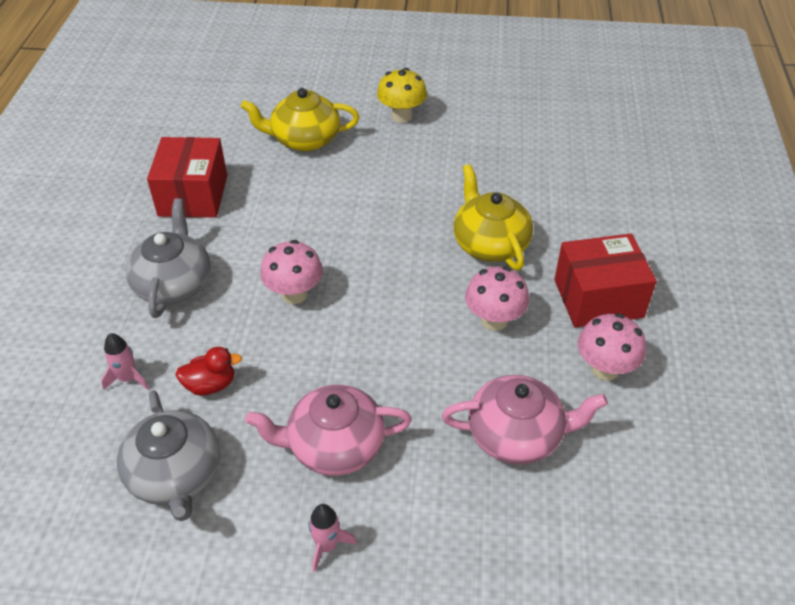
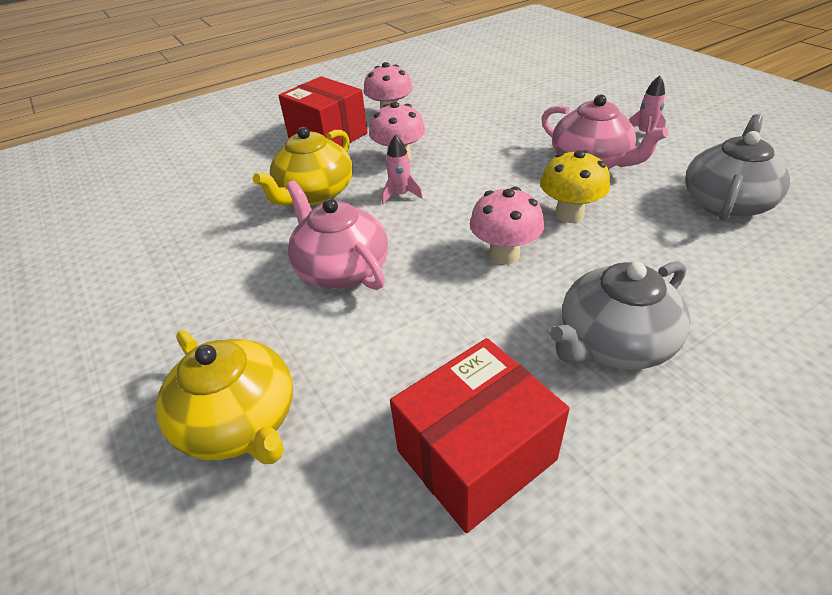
camera: 125 degrees left, 5 degrees down
pink rocket [101,333,149,390] -> pink rocket moved to [382,135,423,204]
red duck [175,347,242,395] -> none
yellow mushroom [377,68,427,123] -> yellow mushroom moved to [540,150,610,223]
pink teapot [442,375,608,465] -> pink teapot moved to [286,181,388,290]

